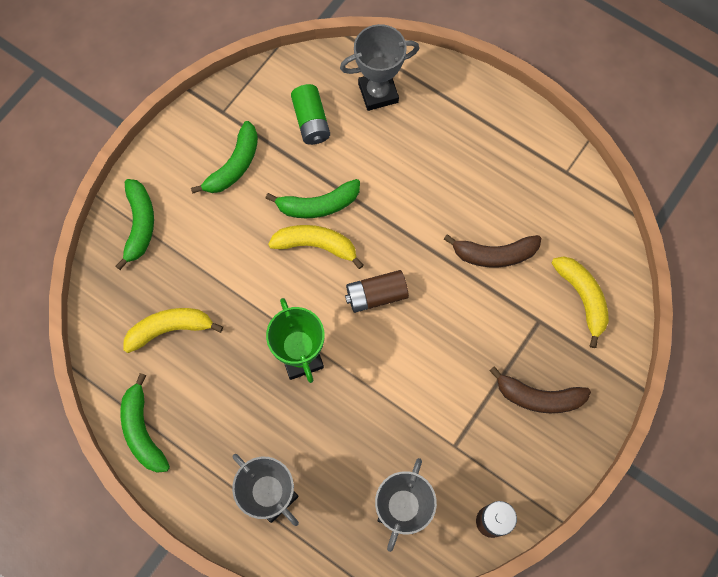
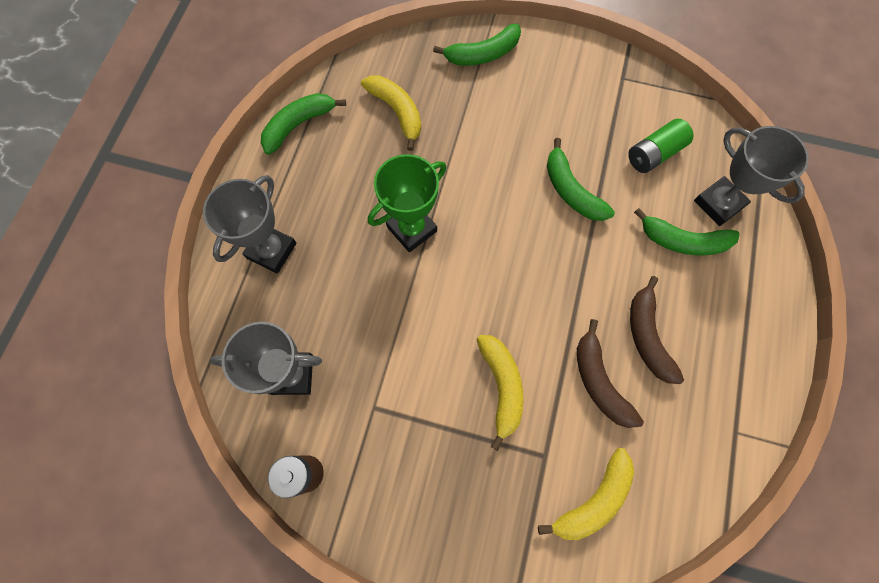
camera: 70 degrees right, 0 degrees up
green banana [191,121,258,194] -> green banana moved to [634,208,740,256]
yellow banana [268,225,364,269] -> yellow banana moved to [476,335,524,451]
brown battery [345,270,409,313] -> none
brown banana [489,366,591,413] -> brown banana moved to [630,276,684,384]

